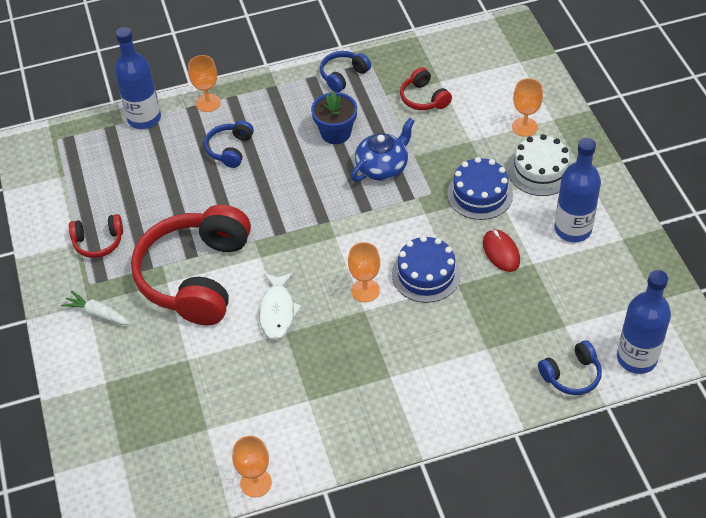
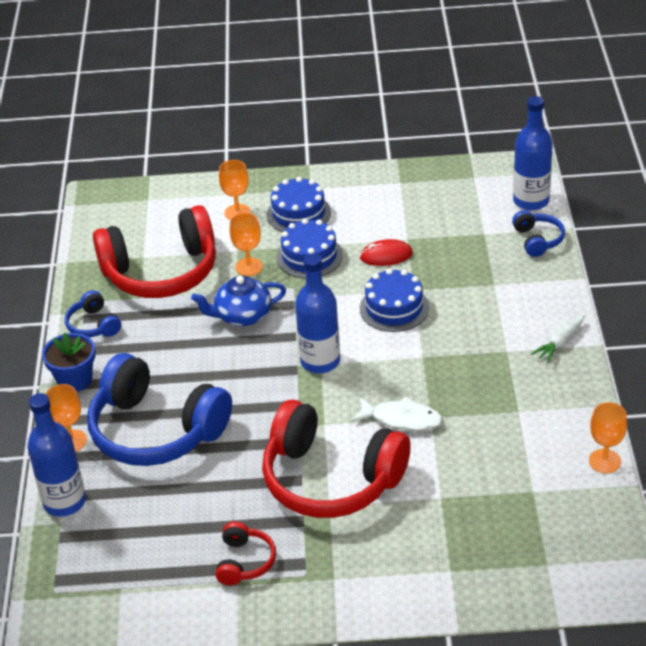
camera: 75 degrees left, 10 degrees down
white carrot [61,291,131,325] -> white carrot moved to [531,315,585,363]
blue headphones [204,120,254,168] -> blue headphones [87,353,232,466], size x2.25
blue flower pot [311,91,357,144] -> blue flower pot moved to [42,333,95,392]
orange goblet [348,242,380,302] -> orange goblet moved to [229,213,263,276]
blue teapot [351,118,415,182] -> blue teapot turned 75 degrees counterclockwise [191,276,286,326]
red headphones [400,67,452,110] -> red headphones [93,205,216,298], size x2.25
white cake [508,134,571,196] -> blue cake [267,177,331,232]
blue bottle [554,138,601,242] -> blue bottle moved to [295,253,340,373]

